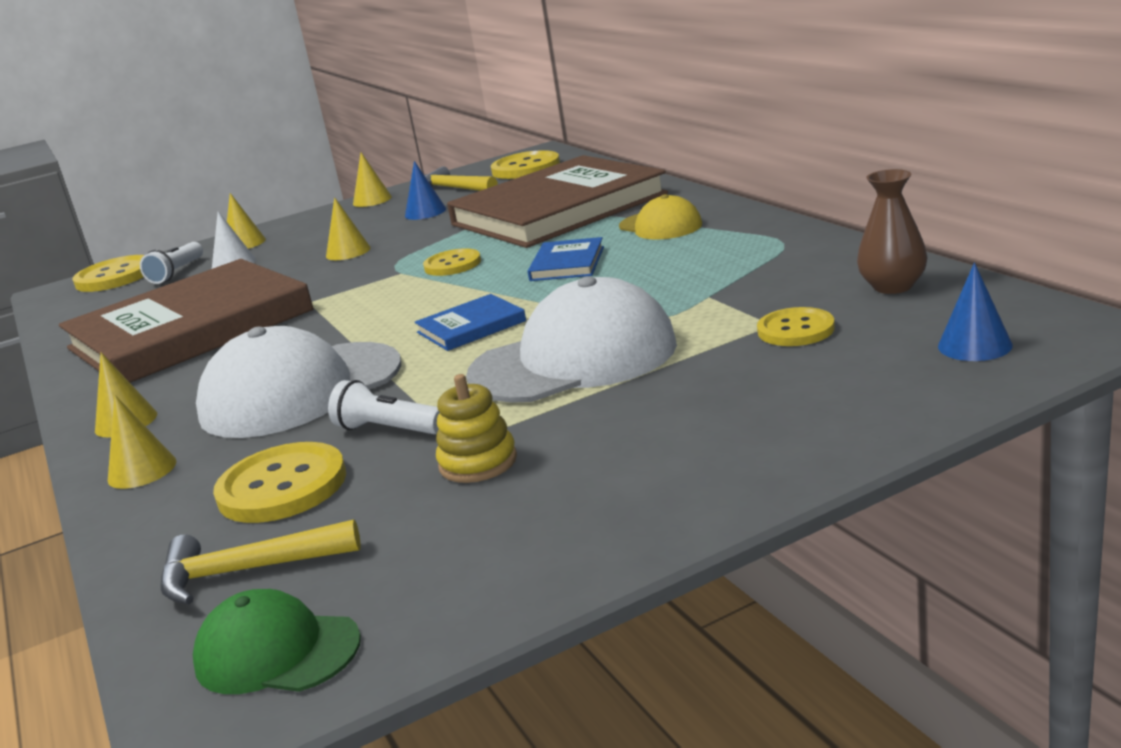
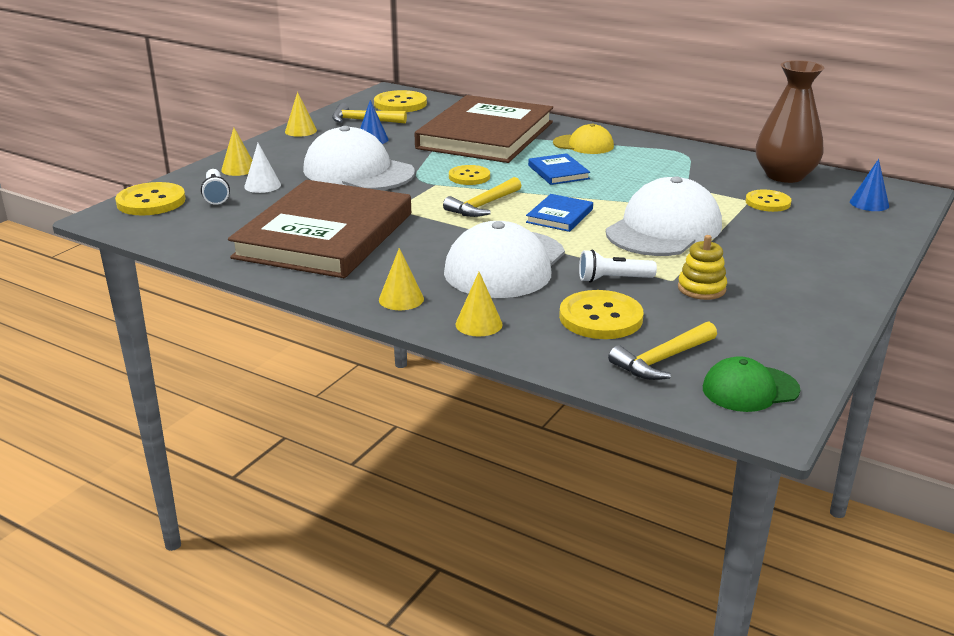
camera: 35 degrees left, 5 degrees up
yellow cone [326,197,371,260] -> white cap [303,126,415,190]
brown vase [857,169,927,294] -> brown vase [756,60,824,183], size x1.68
none -> yellow hammer [443,177,521,217]

